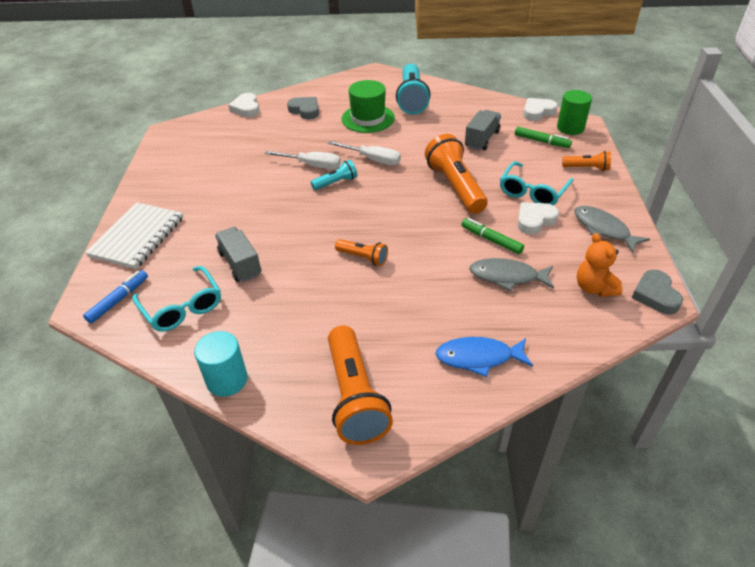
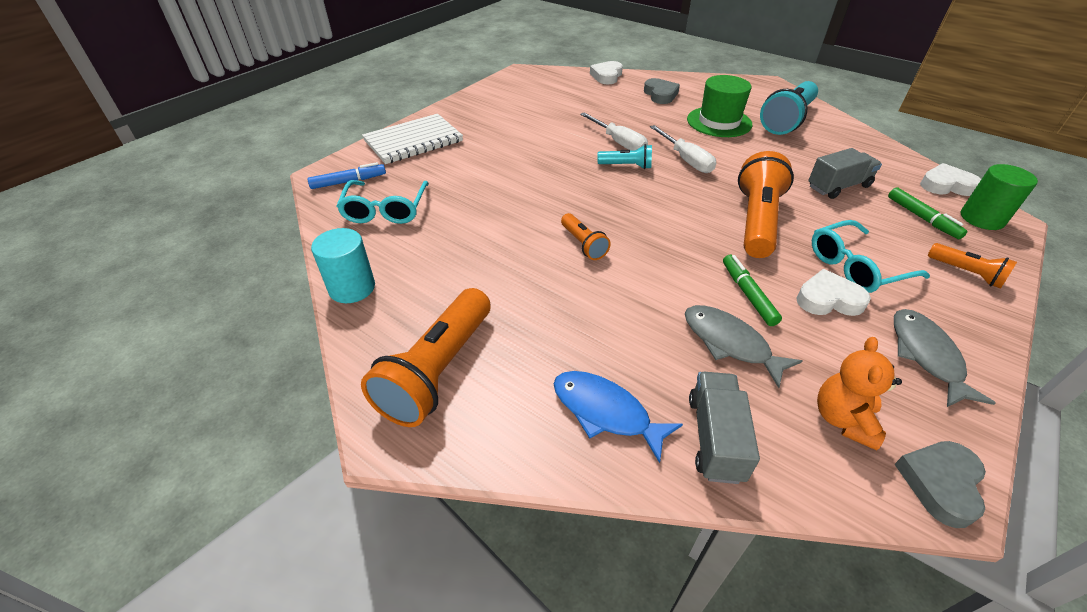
camera: 35 degrees right, 0 degrees up
grey truck [215,227,261,282] -> grey truck moved to [689,372,760,484]

